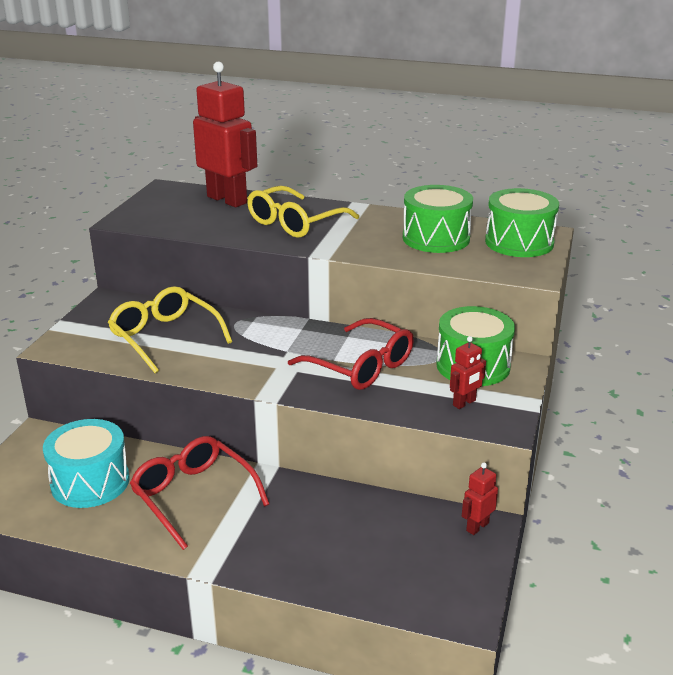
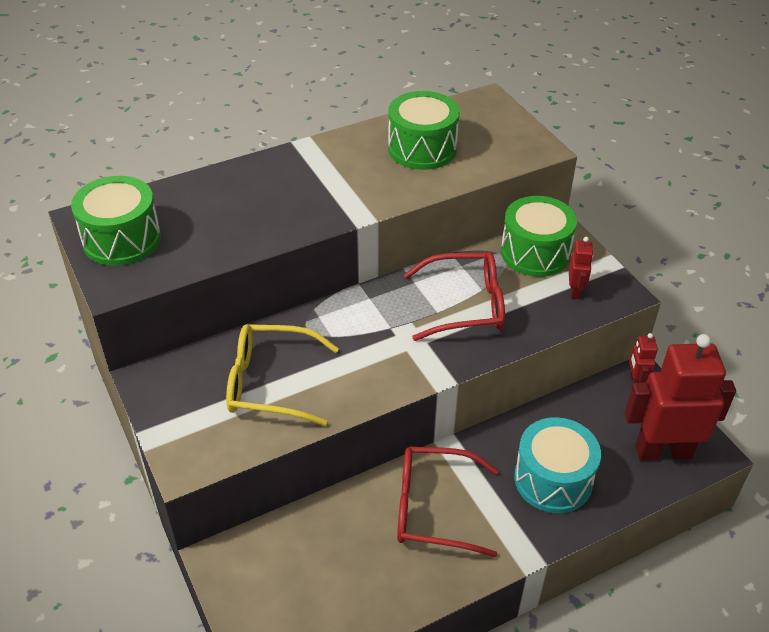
camera: 45 degrees left, 15 degrees up
turquoise drum [43,419,130,508] -> turquoise drum moved to [514,417,601,513]
red robot [193,62,257,207] -> red robot moved to [625,334,736,461]
yellow glasses [247,186,359,238] -> none
green drum [485,188,559,257] -> green drum moved to [71,176,161,266]

